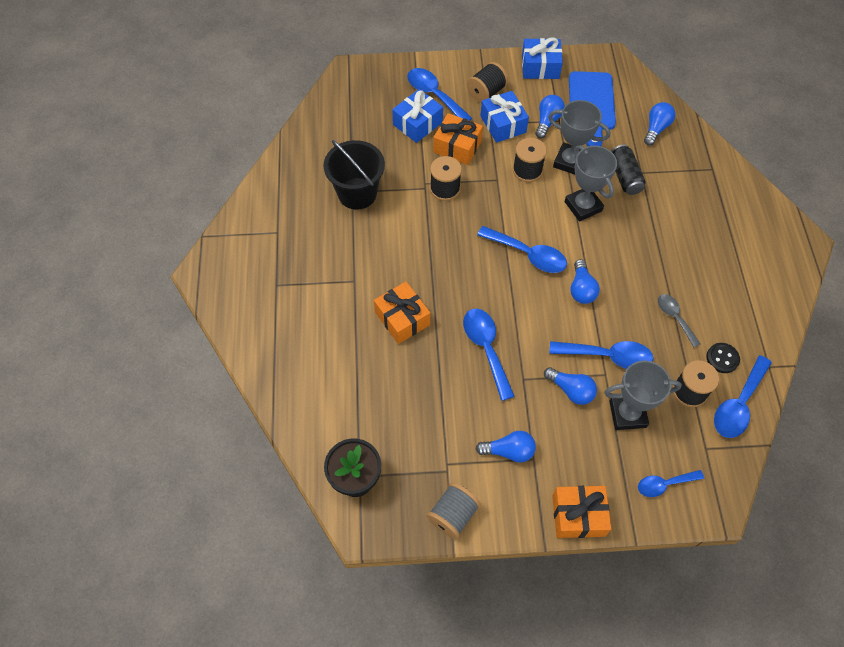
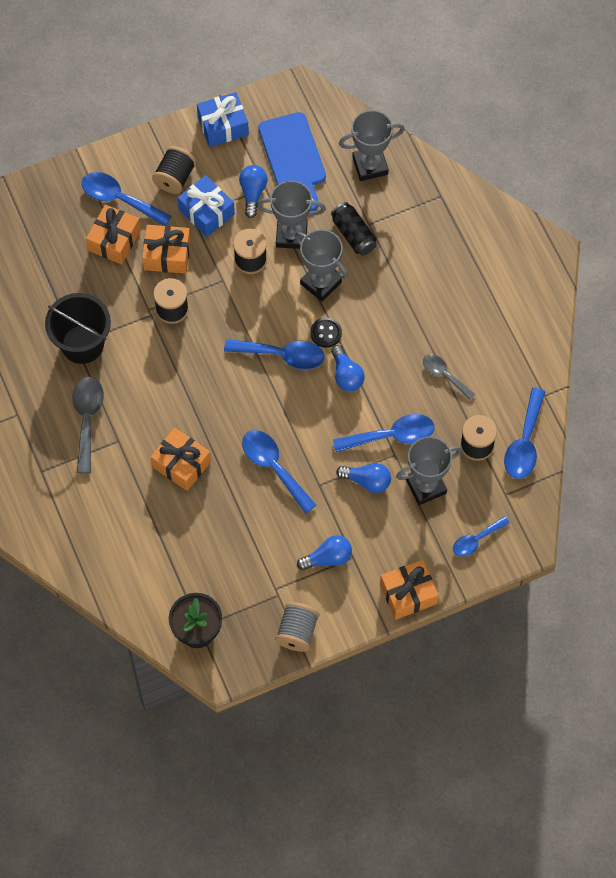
camera: 20 degrees left, 5 degrees up
blue gift [392,89,443,143] -> orange gift [86,205,141,265]
blue light bulb [644,102,676,146] -> grey trophy [339,110,405,181]
black button [706,343,740,373] -> black button moved to [310,318,342,348]
none -> grey spoon [72,377,104,474]

